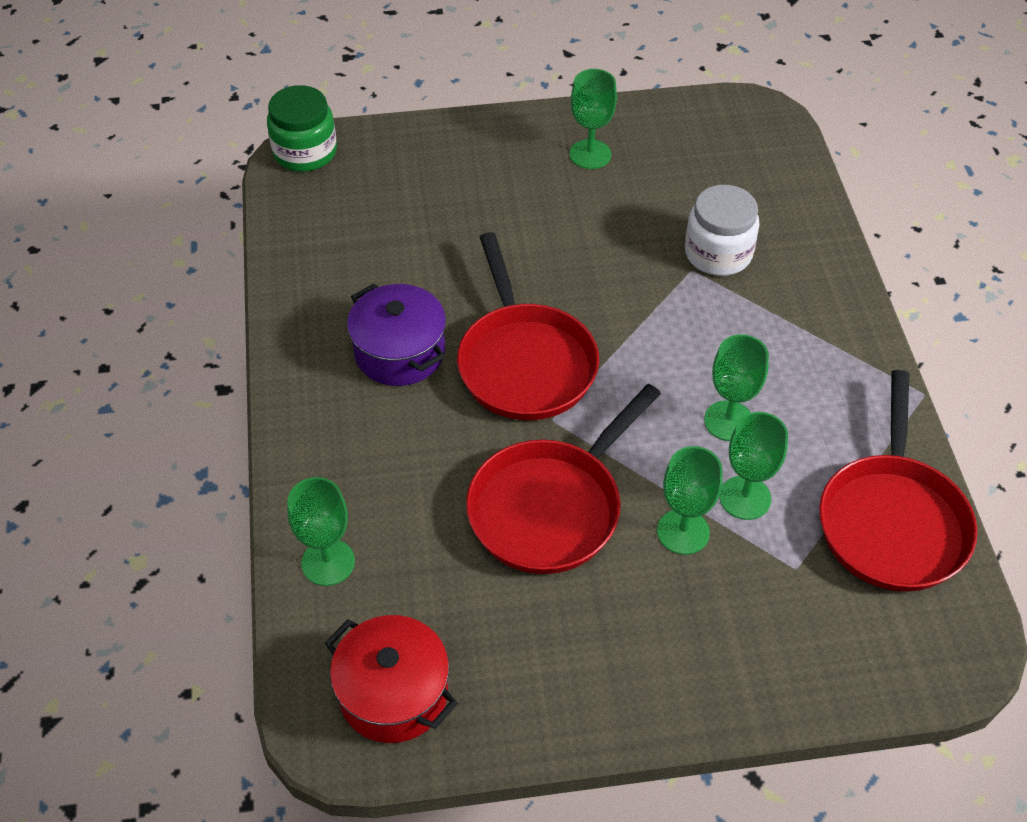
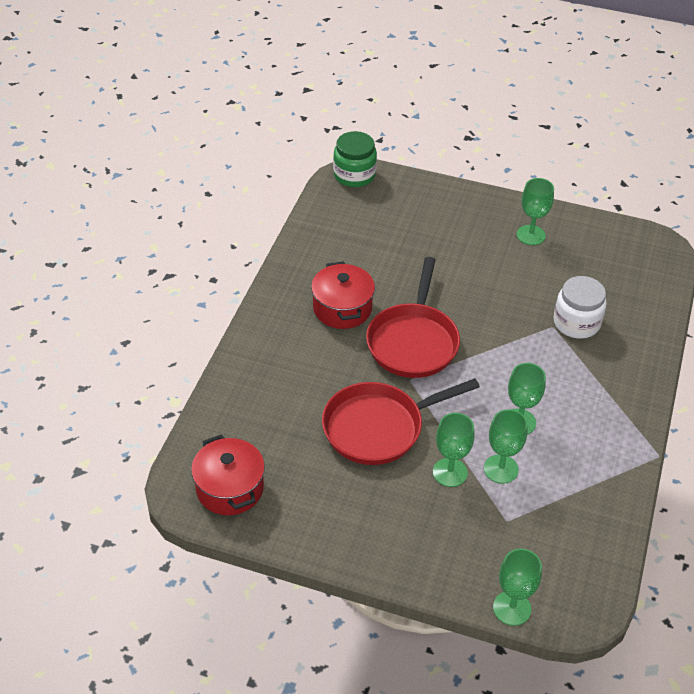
camera: 25 degrees right, 5 degrees down
green goblet [287,477,355,586] -> green goblet moved to [493,548,542,626]
purple pot [347,283,446,386] -> red pot [311,261,375,329]
red pan [819,370,977,592] -> none

